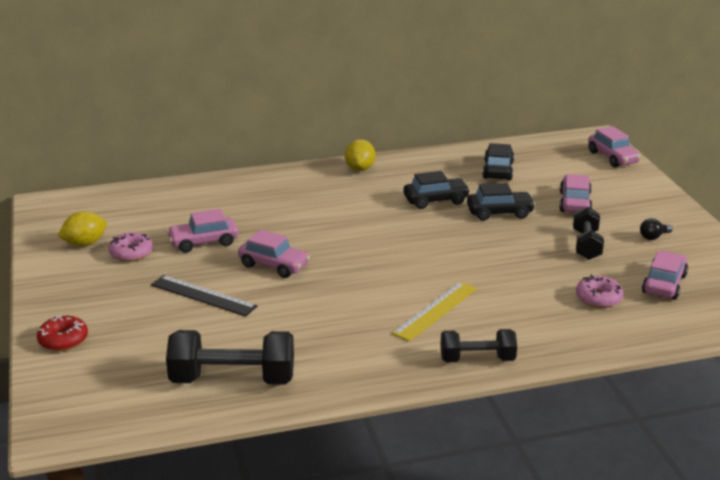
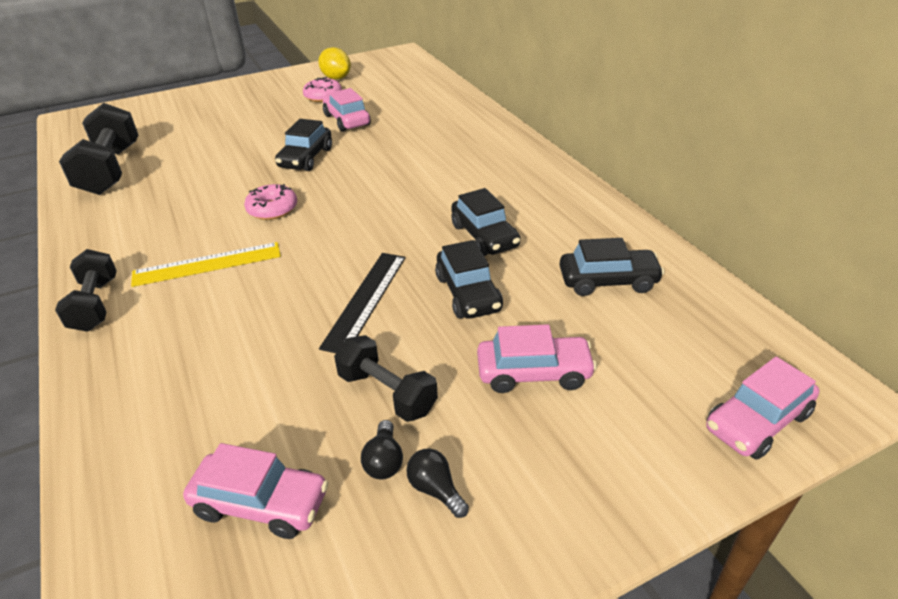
camera: 80 degrees right, 10 degrees up
red donut [37,315,88,351] -> none
black ruler [151,275,257,317] -> black ruler moved to [319,253,405,353]
pink car [238,229,310,278] -> black car [275,119,332,171]
yellow lemon [345,139,375,171] -> none
yellow ruler [392,281,477,341] -> yellow ruler turned 45 degrees counterclockwise [131,242,281,287]
black dumbbell [573,207,604,260] -> black dumbbell turned 45 degrees clockwise [334,335,438,422]
pink donut [576,274,624,308] -> pink donut moved to [244,184,297,220]
none -> black light bulb [361,420,403,479]

